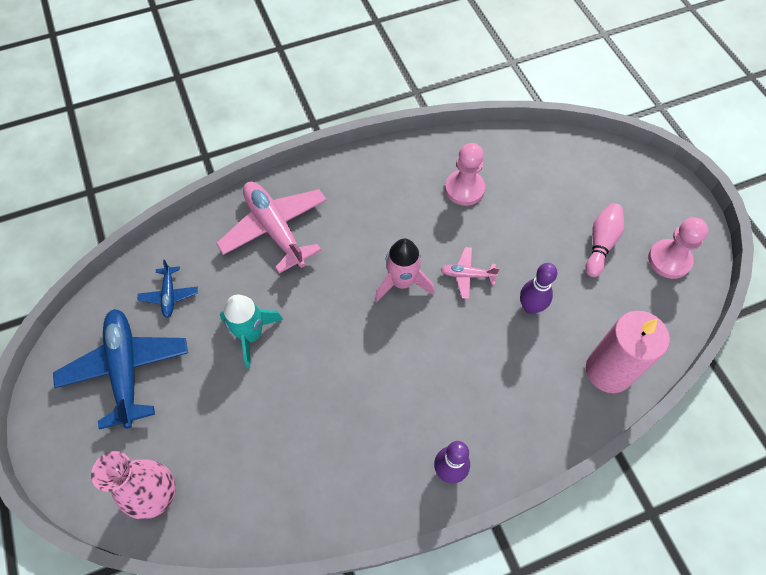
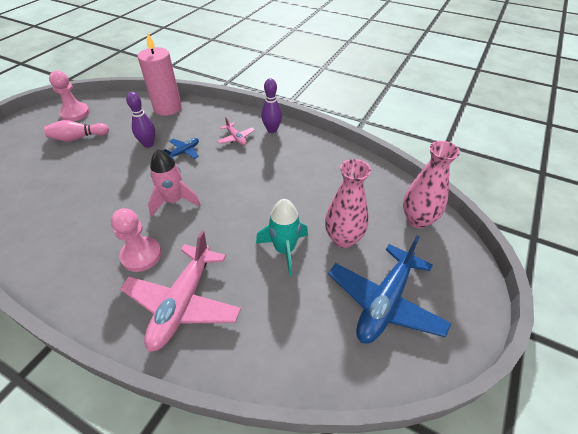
camera: 130 degrees left, 15 degrees down
blue plane [138,260,198,318] -> blue plane moved to [163,138,199,160]
pink plane [440,247,500,299] -> pink plane moved to [217,117,255,145]
pink pawn [445,143,485,206] -> pink pawn moved to [111,208,162,272]
none -> pink vase [325,159,371,248]

